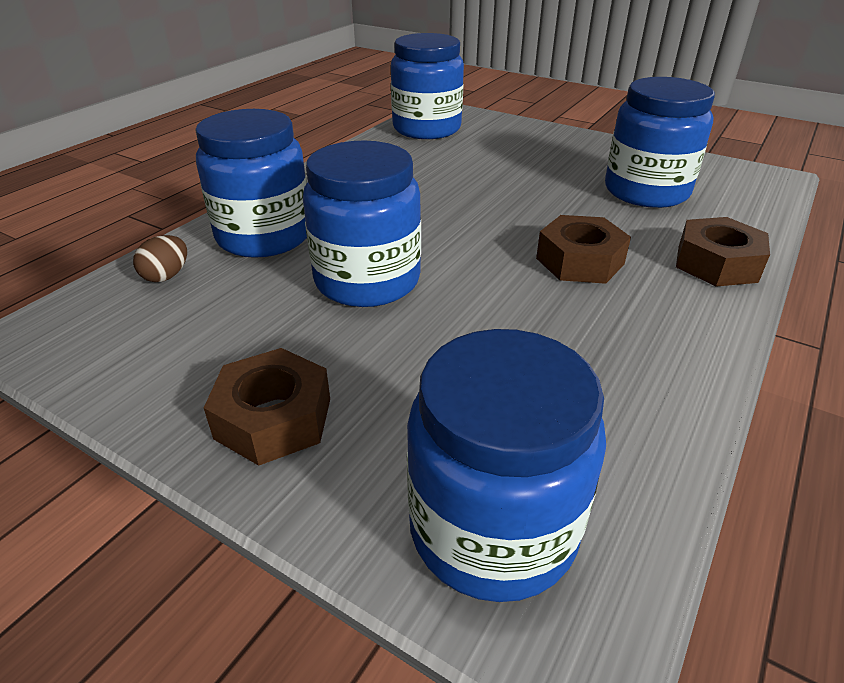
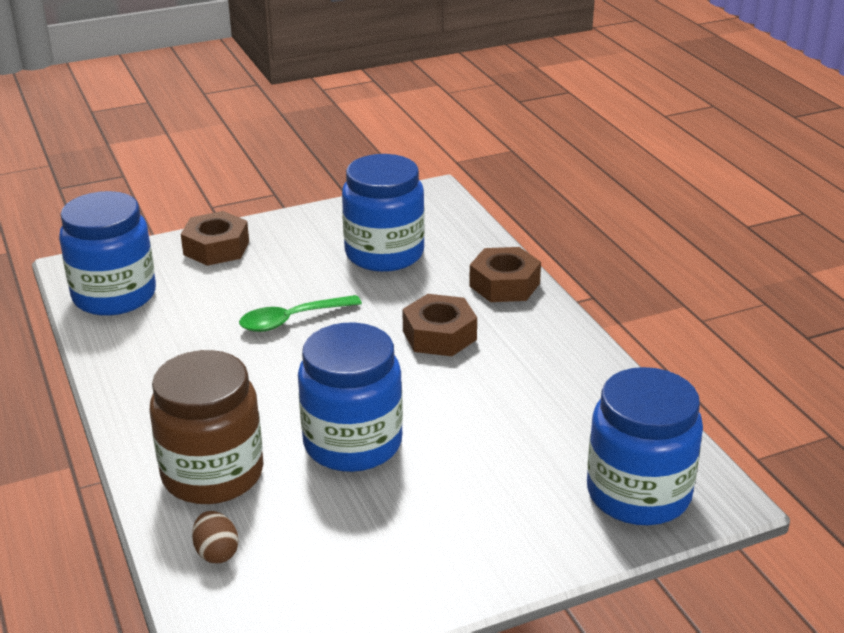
camera: 55 degrees left, 5 degrees down
blue jar [195,109,307,258] -> brown jar [150,350,264,504]
brown nut [204,348,330,466] -> brown nut moved to [181,211,249,266]
none -> green spoon [239,295,362,332]

